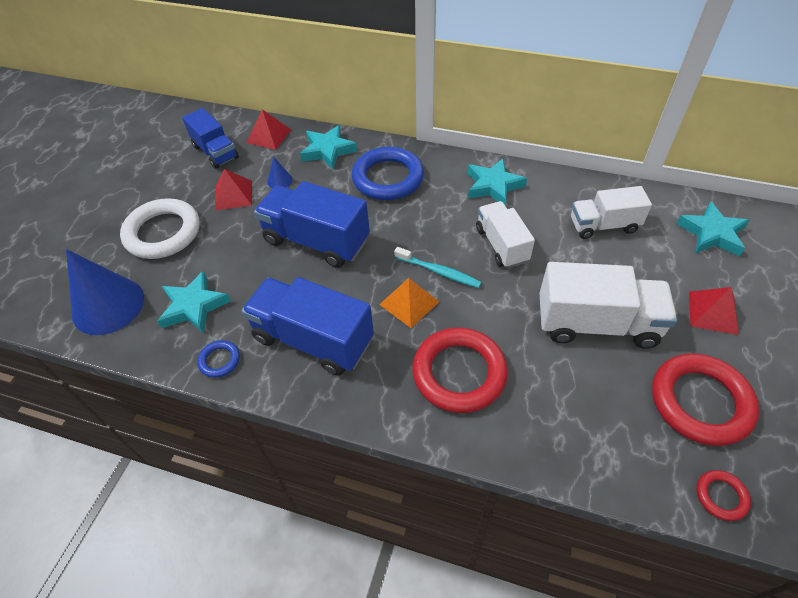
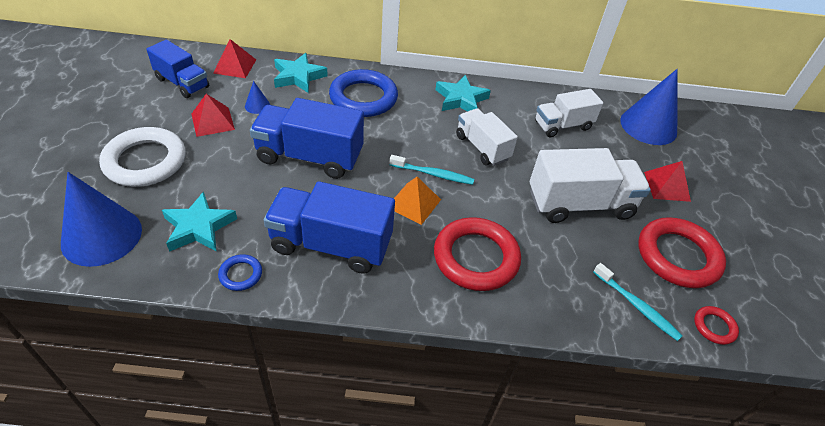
camera: 20 degrees left, 5 degrees down
turquoise star [677,201,749,256] -> blue cone [620,69,678,145]
none -> turquoise toothbrush [593,263,682,341]

